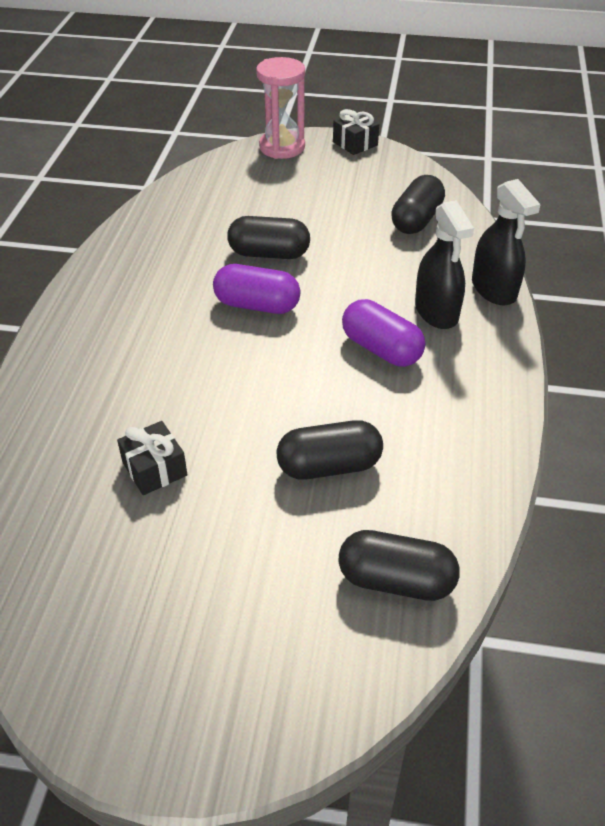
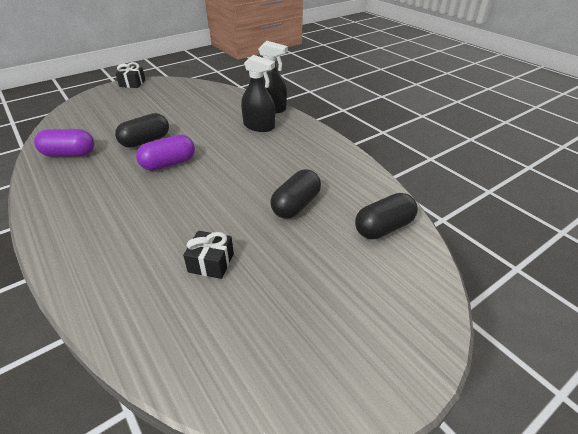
camera: 45 degrees left, 5 degrees down
pink hourglass [256,57,305,159] -> none
purple capsule [342,299,425,367] -> purple capsule moved to [34,129,94,157]
black capsule [391,175,445,234] -> none

